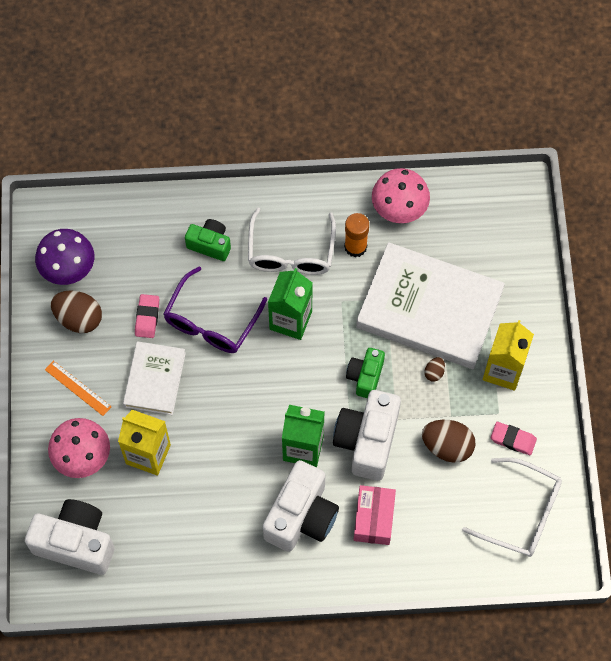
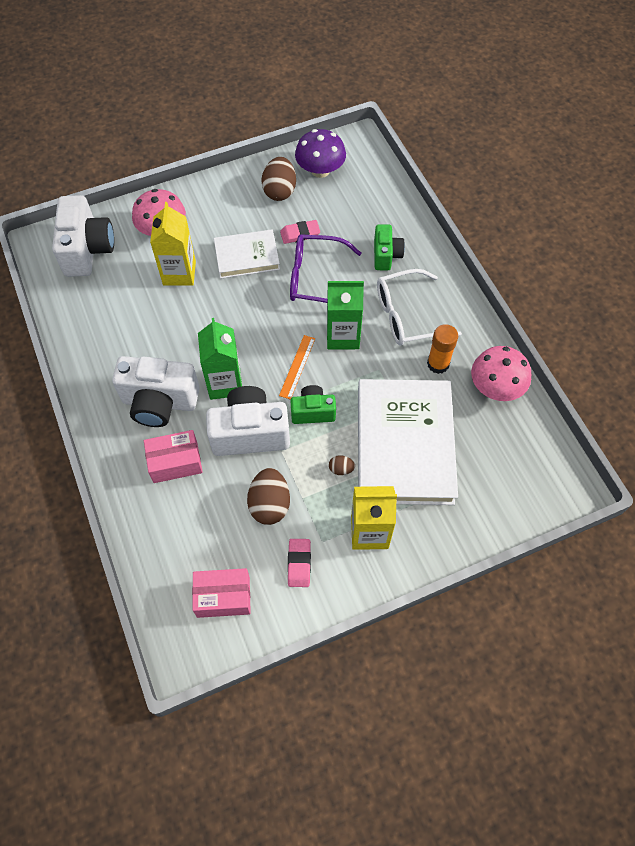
camera: 70 degrees right, 5 degrees down
orange ruler [45,361,112,416] -> orange ruler moved to [279,335,315,400]
white glasses [462,458,562,557] -> pink box [192,568,251,618]

